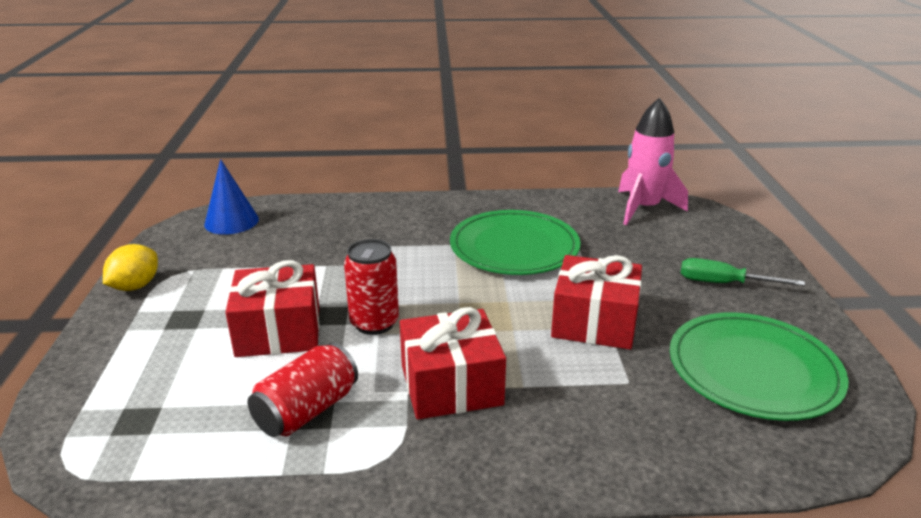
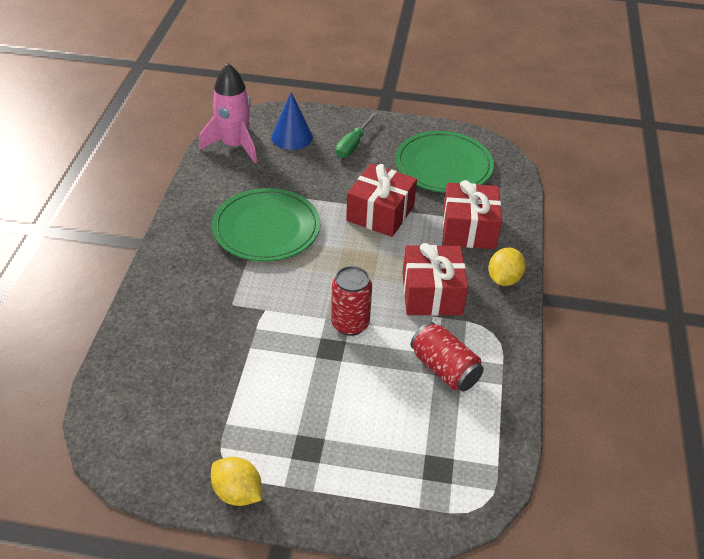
camera: 80 degrees left, 15 degrees up
blue cone [204,159,259,235] -> blue cone moved to [271,92,313,150]
red gift [225,260,319,357] -> red gift moved to [443,180,502,249]
none -> yellow lemon [488,248,526,286]

